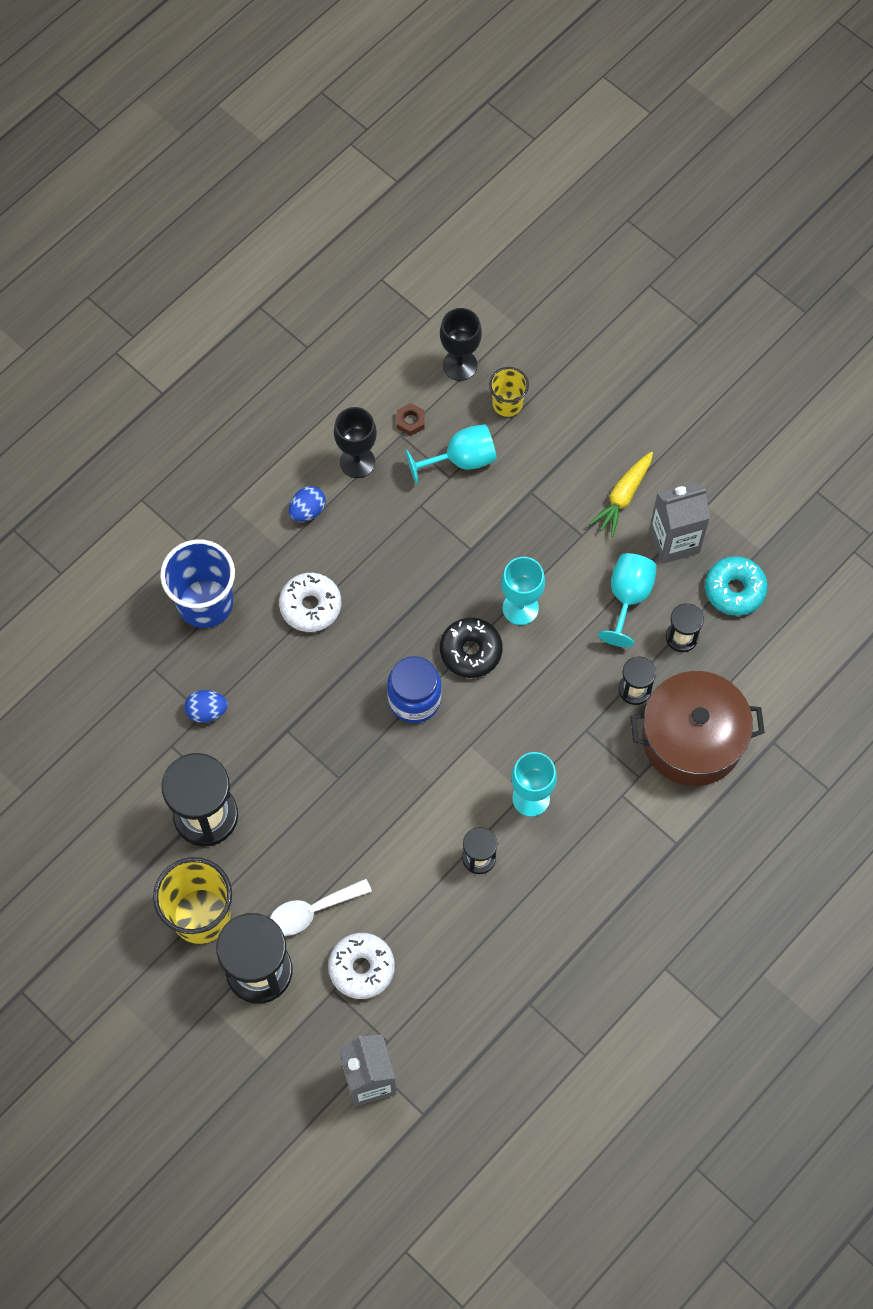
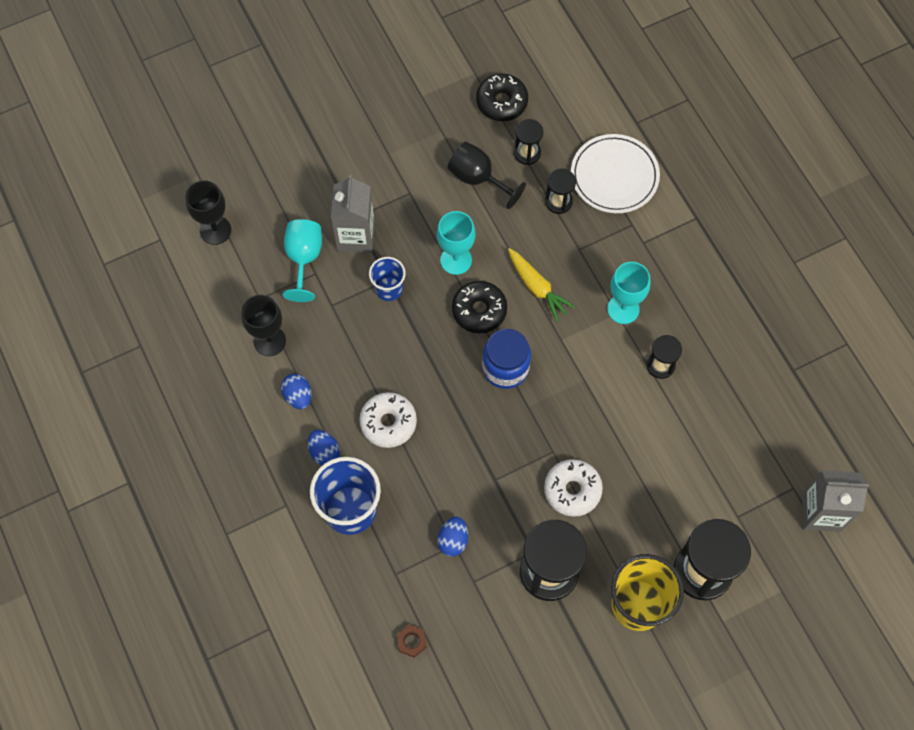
camera: 70 degrees left, 0 degrees up
white spoon [270,878,372,936] -> none
white donut [328,933,395,999] -> white donut moved to [544,459,603,517]
brown nut [397,403,425,436] -> brown nut moved to [397,625,427,658]
yellow cup [489,367,529,417] -> none
yellow carrot [589,452,653,537] -> yellow carrot moved to [508,248,576,322]
turquoise goblet [598,553,657,647] -> black goblet [447,142,526,209]
brown pot [630,671,765,786] -> white plate [571,134,660,213]
grey carton [649,482,710,564] -> grey carton moved to [331,175,375,253]
turquoise donut [705,556,768,616] -> black donut [476,74,528,121]
none -> blue egg [308,430,340,466]
none -> blue cup [369,257,406,301]

